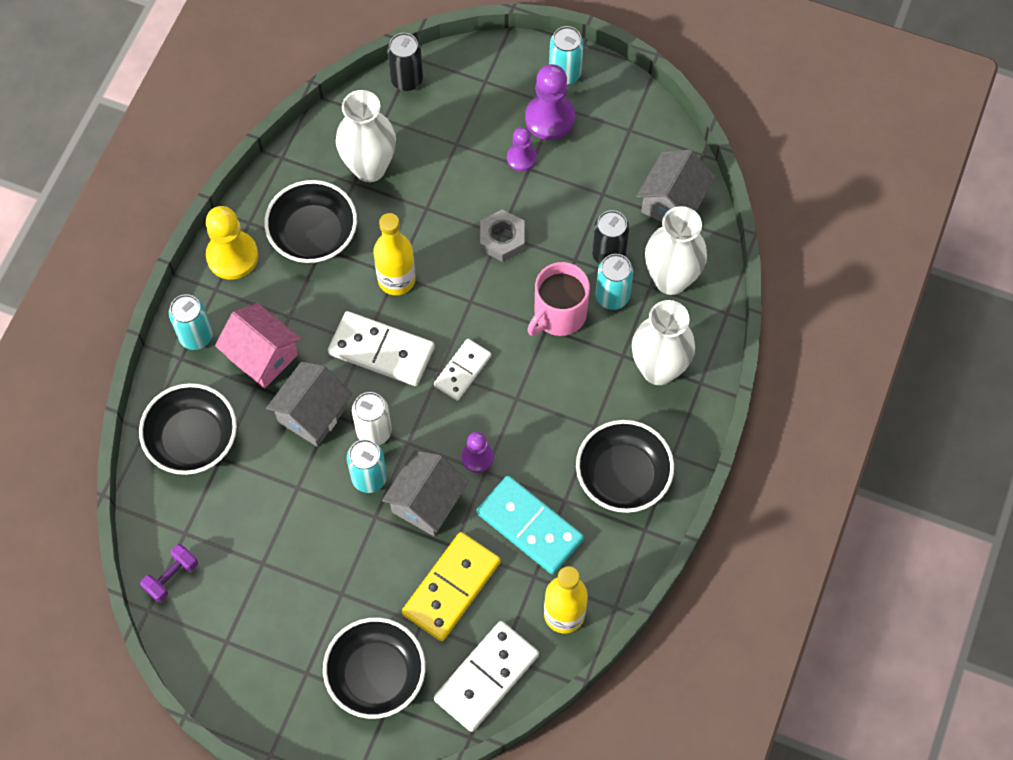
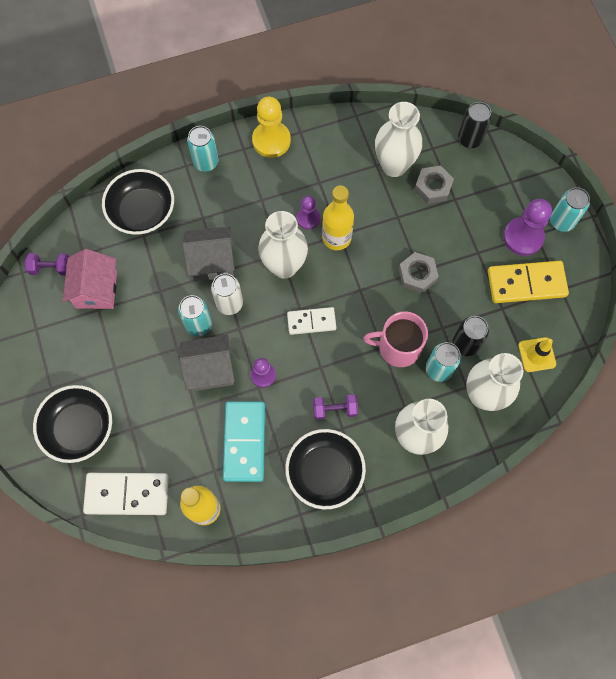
camera: 50 degrees right, 5 degrees up
pink house [215,303,301,389] -> pink house moved to [63,249,117,309]
black bowl [264,180,357,263] -> none
white domino [328,311,435,386] -> white vase [258,211,308,279]
yellow domino [402,532,501,641] -> yellow domino moved to [488,261,569,303]
purple pawn [507,127,537,171] -> purple pawn moved to [297,196,320,229]
grey house [636,150,716,222] -> yellow traffic cone [518,337,556,372]
none -> purple dumbbell [313,394,358,420]
none -> grey nut [414,166,454,204]

